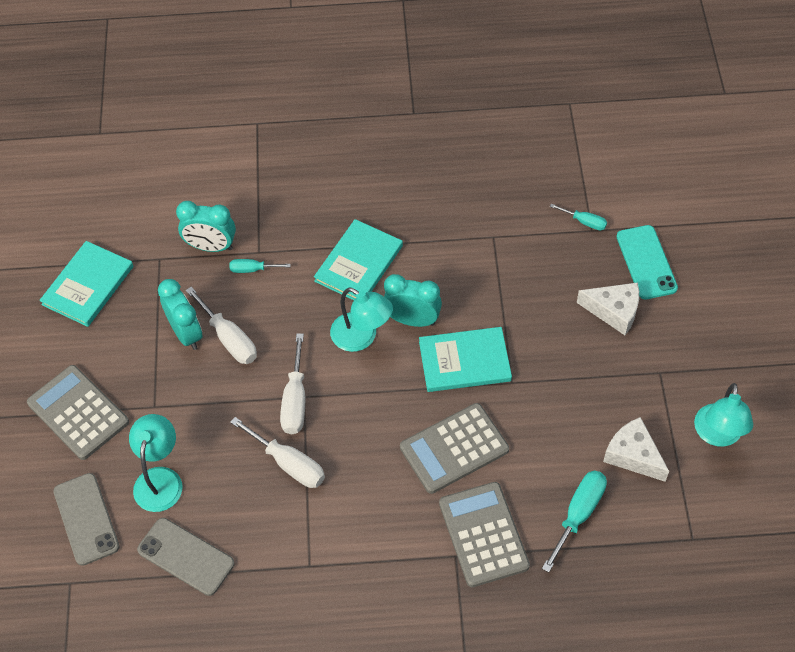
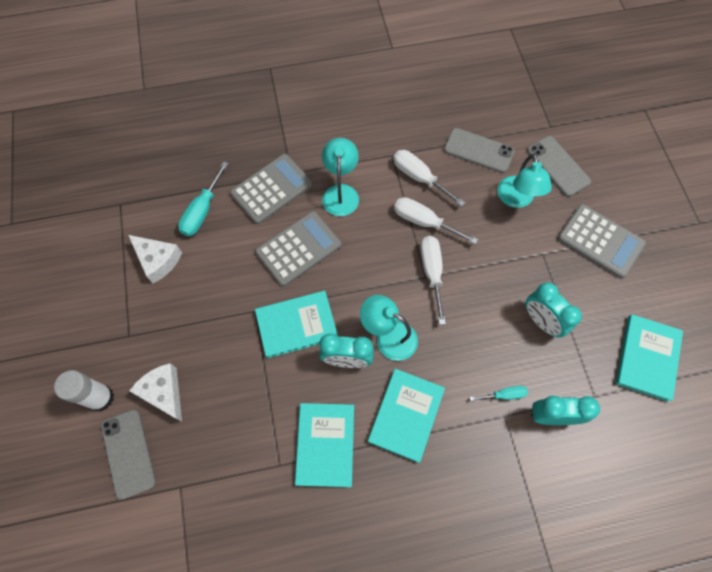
camera: 170 degrees right, 10 degrees up
white screwdriver [186,287,257,364] -> white screwdriver moved to [393,150,465,207]
grey calculator [439,482,530,587] -> grey calculator turned 105 degrees counterclockwise [230,154,313,224]
turquoise screwdriver [550,204,607,230] -> none
white cheese [577,282,639,335] -> white cheese turned 45 degrees clockwise [129,363,182,421]
turquoise phone [616,225,678,299] -> grey phone [101,409,156,500]
turquoise lamp [694,383,753,447] -> turquoise lamp moved to [322,138,359,216]
none -> white glue stick [54,370,114,411]
none -> turquoise book [295,403,354,487]

